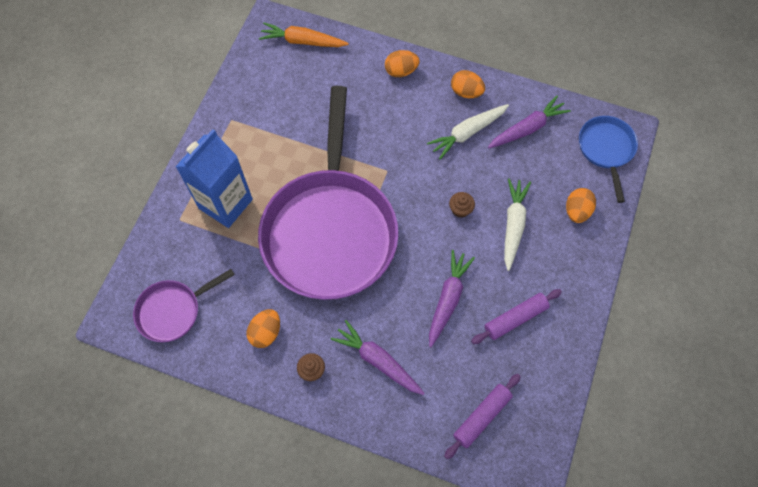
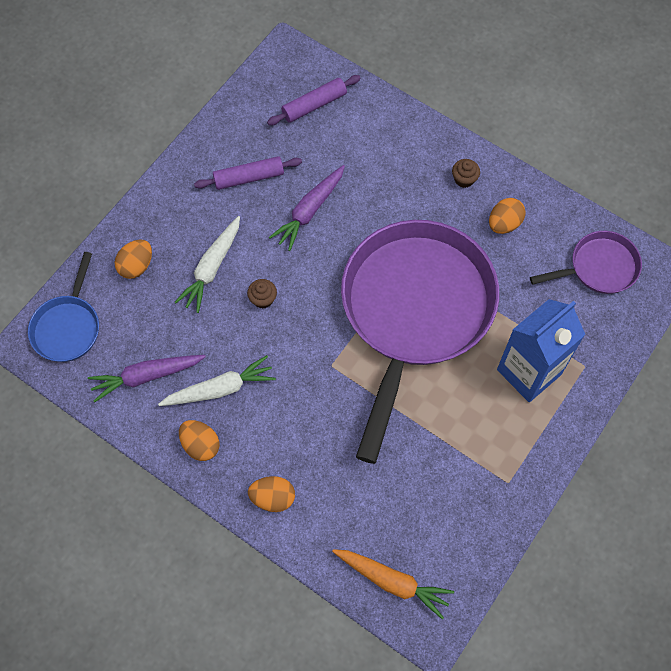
camera: 165 degrees left, 0 degrees up
purple carrot [331,320,425,395] -> none

